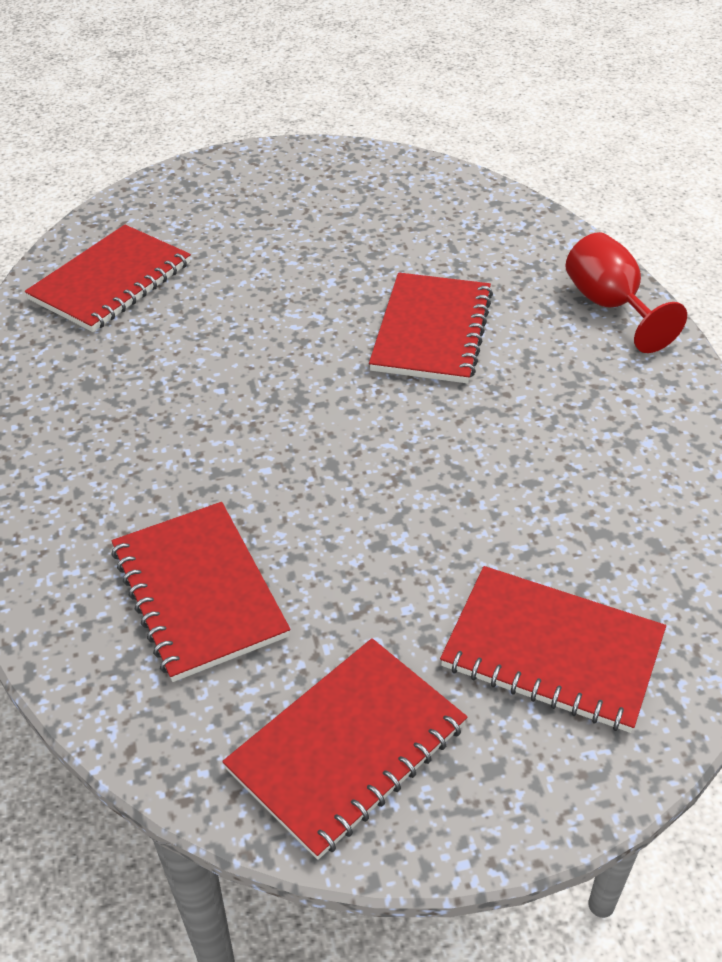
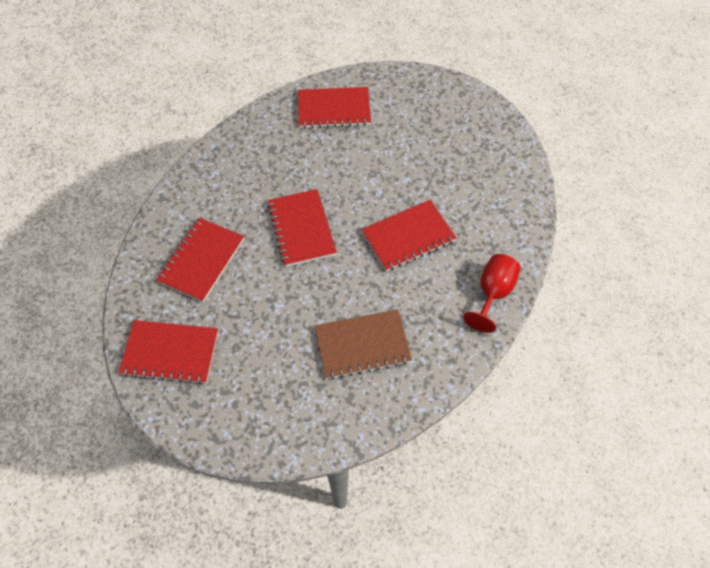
camera: 50 degrees right, 15 degrees up
red notebook [440,566,666,733] -> red notebook moved to [267,189,337,267]
none -> brown notebook [315,309,412,380]

